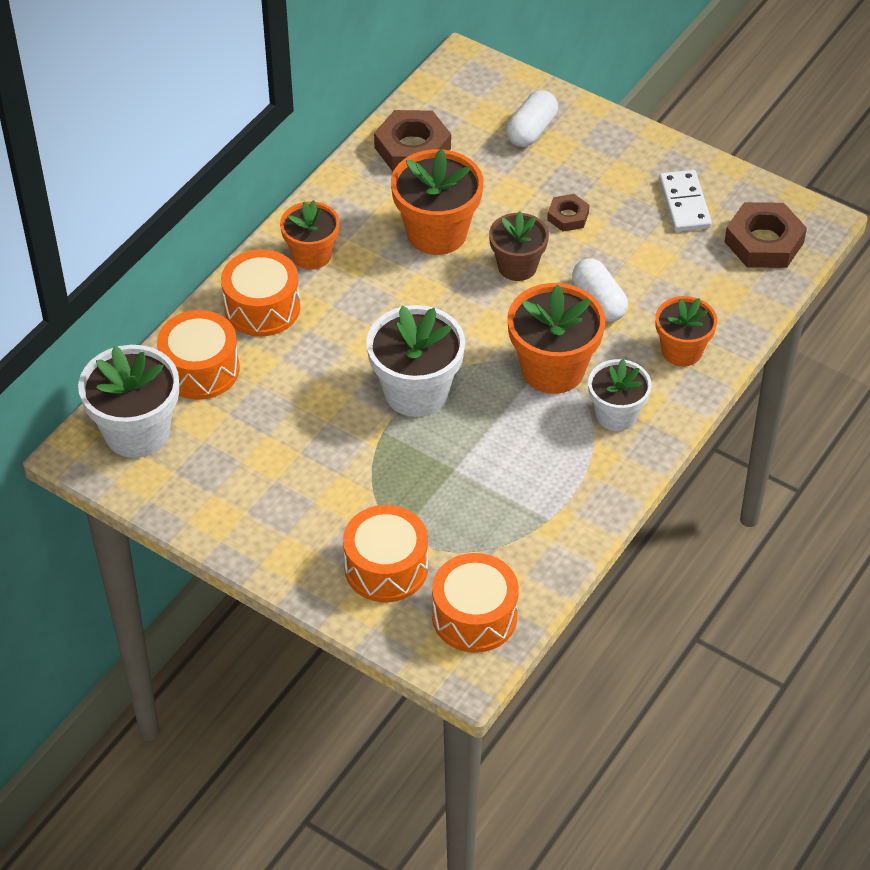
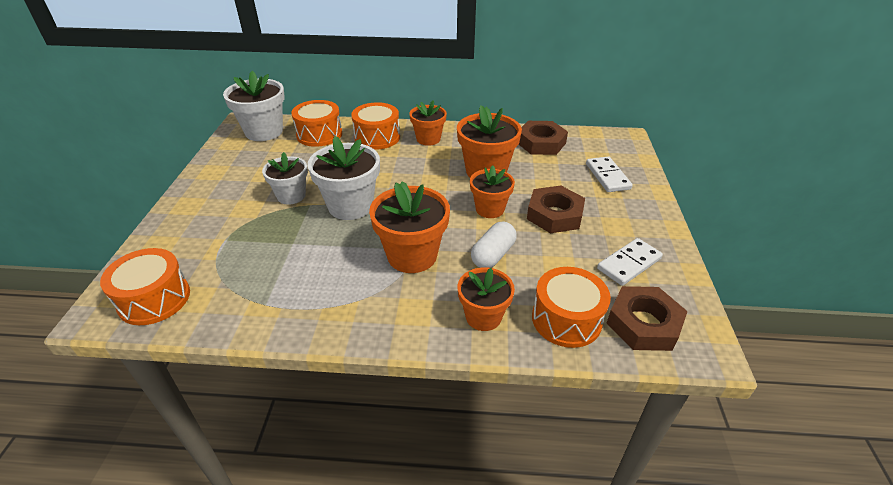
camera: 60 degrees right, 10 degrees down
orange drum [343,505,428,602] -> orange drum moved to [532,267,611,348]
brown flower pot [489,211,549,281] -> orange flower pot [470,166,515,218]
white capsule [506,90,558,147] -> white domino [586,157,633,192]
brown nut [547,194,590,232] -> brown nut [527,186,585,233], size x1.83
white flower pot [588,359,652,431] -> white flower pot moved to [262,152,308,205]

